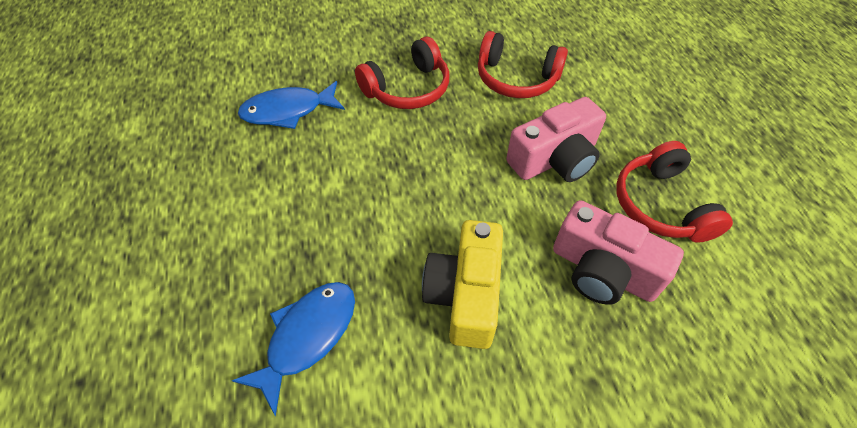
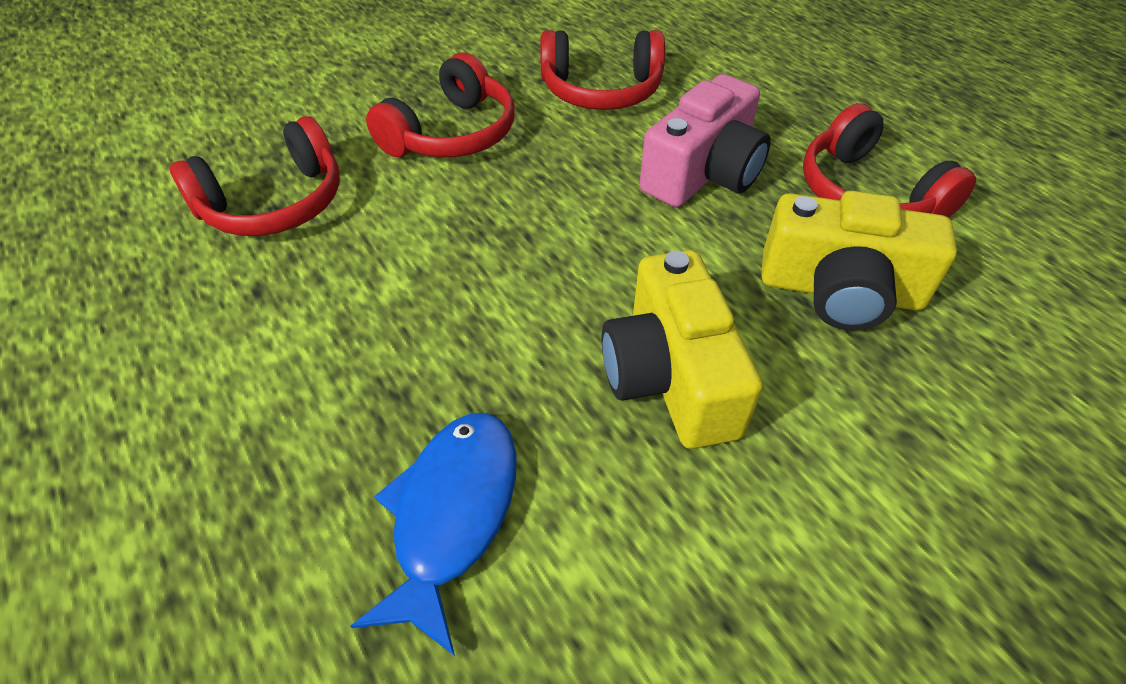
camera: 20 degrees left, 5 degrees down
blue fish [238,81,345,129] -> red headphones [169,116,340,236]
pink camera [553,200,684,305] -> yellow camera [761,191,957,330]

